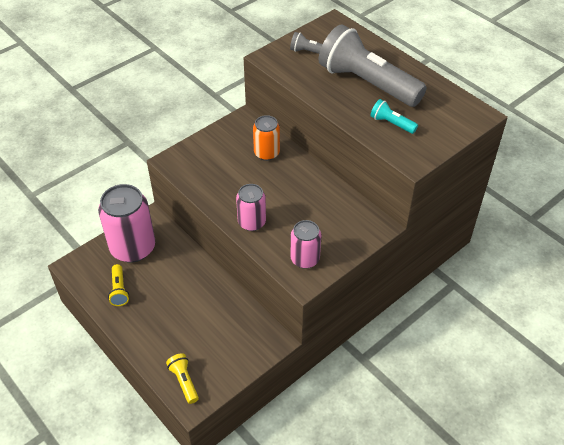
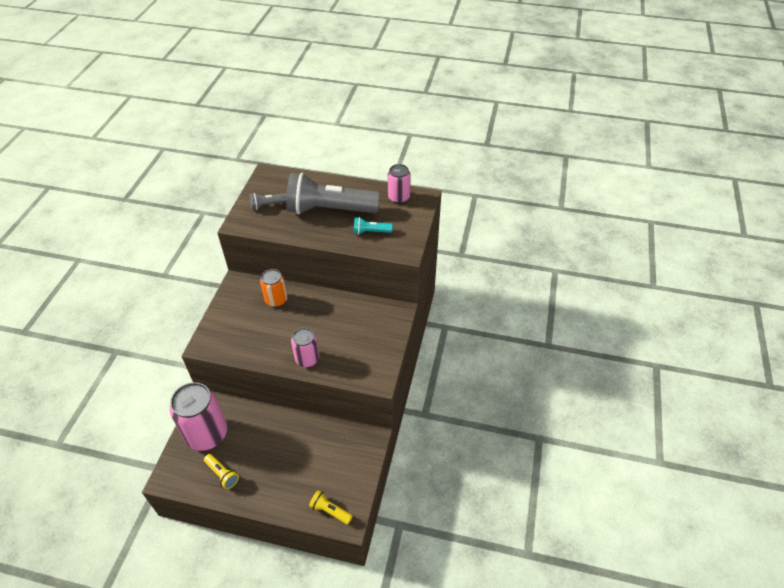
camera: 35 degrees left, 0 degrees up
pink can [291,220,321,269] -> pink can moved to [388,164,411,204]

